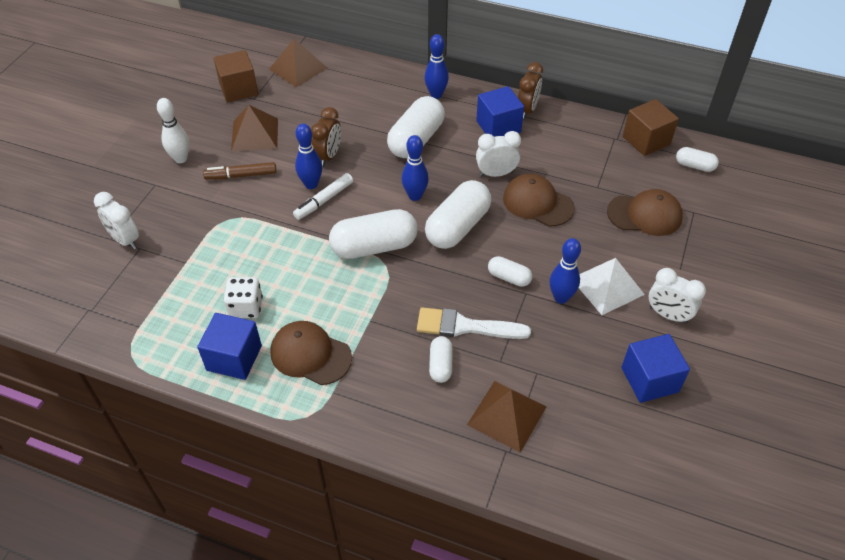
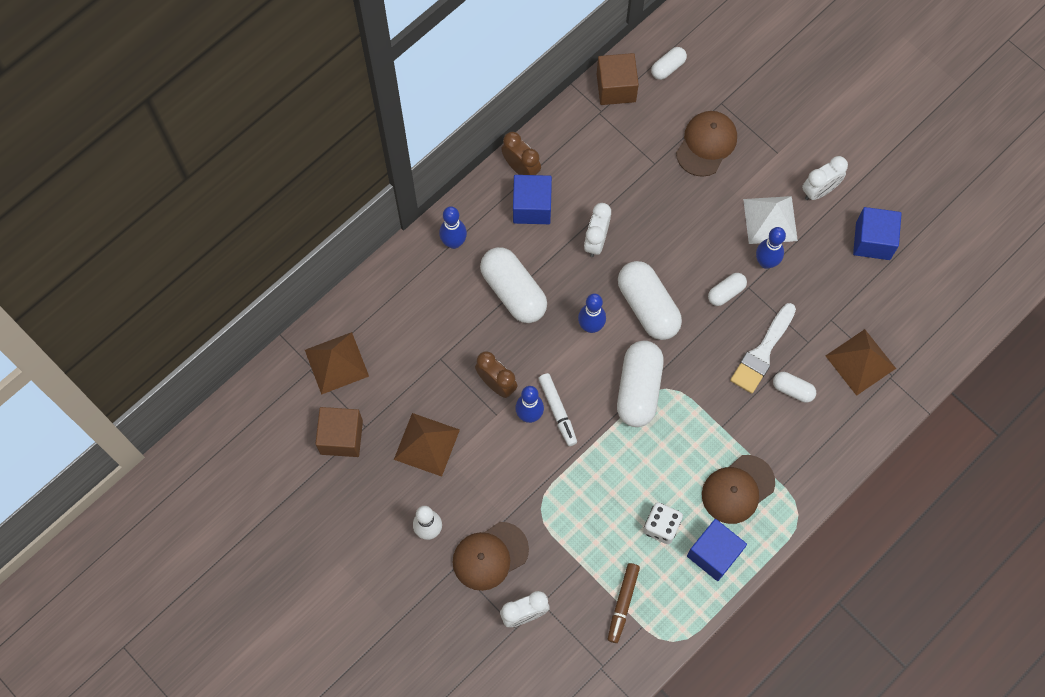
camera: 65 degrees left, 20 degrees up
brown marker [203,162,277,180] -> brown marker moved to [608,563,640,643]
brown cap [503,173,575,226] -> brown cap moved to [453,522,529,591]

